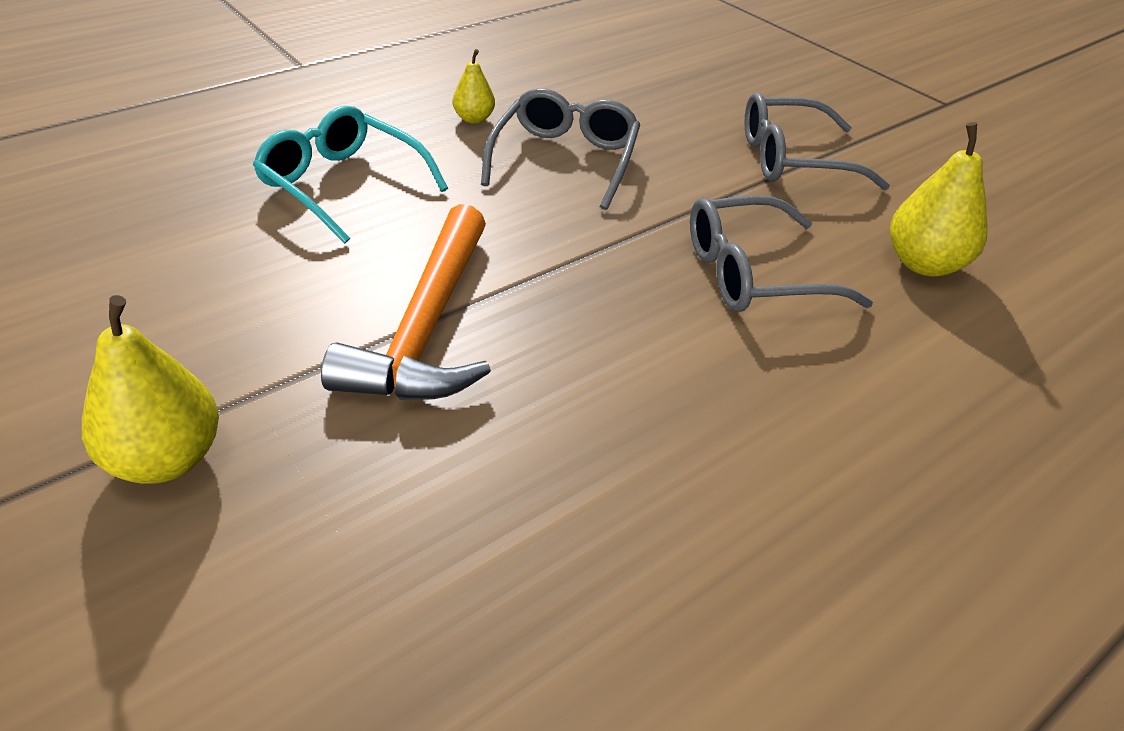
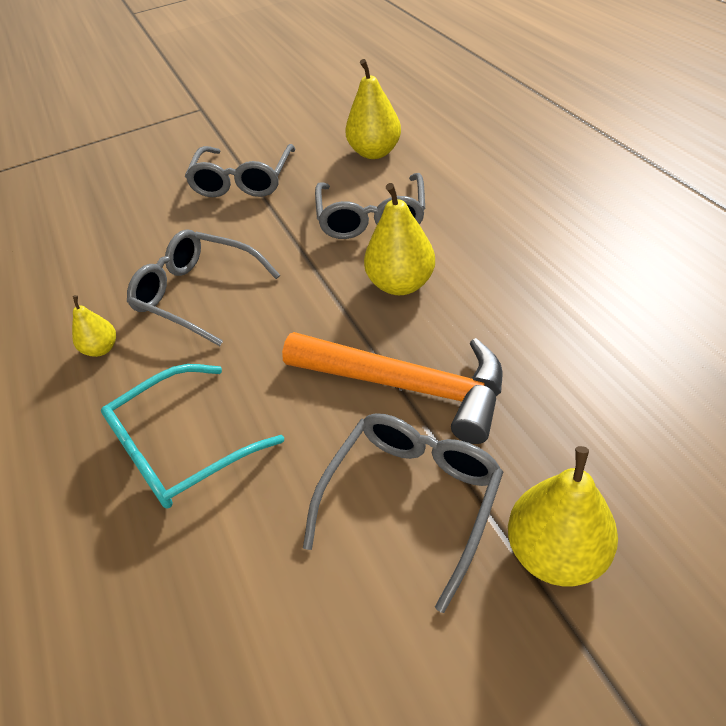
camera: 70 degrees left, 5 degrees up
none -> grey glasses [303,413,503,613]
none -> yellow pear [364,183,435,295]

